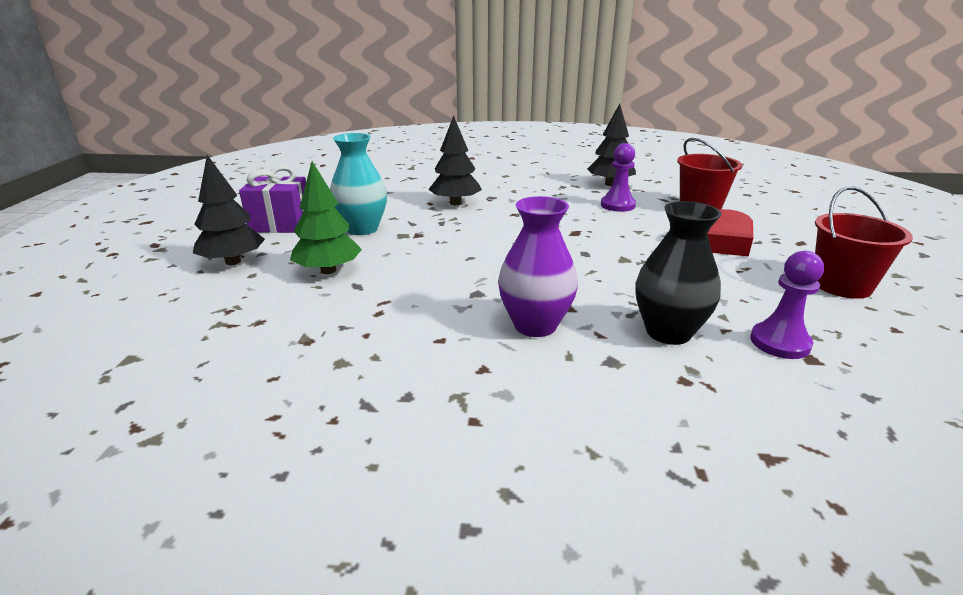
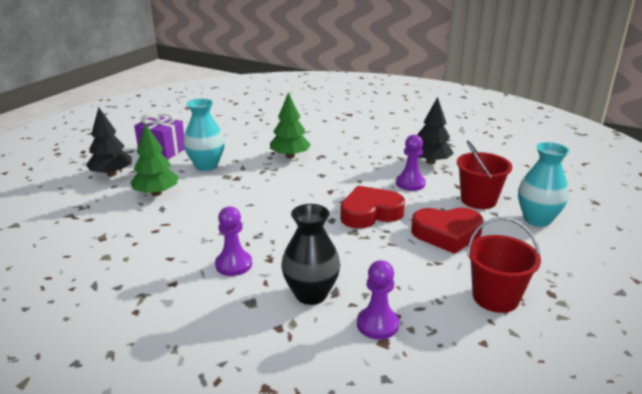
camera: 25 degrees right, 0 degrees up
black tree [428,116,482,205] -> green tree [270,92,311,158]
purple vase [498,196,578,337] -> purple pawn [215,206,252,276]
none -> red heart [340,186,405,229]
none -> turquoise vase [518,142,569,227]

